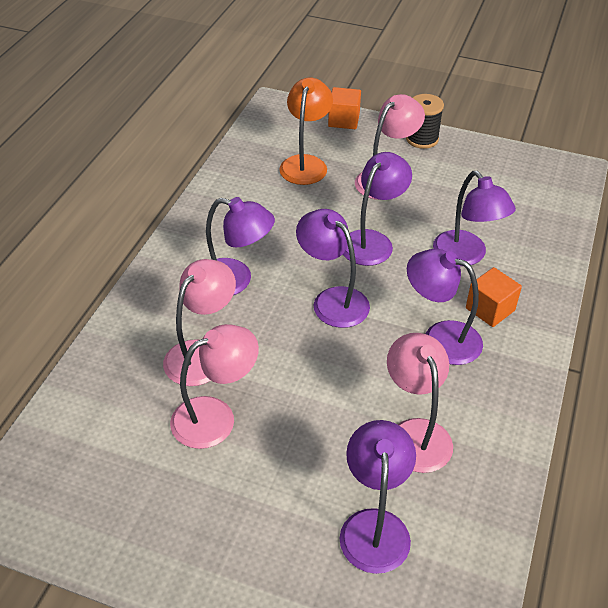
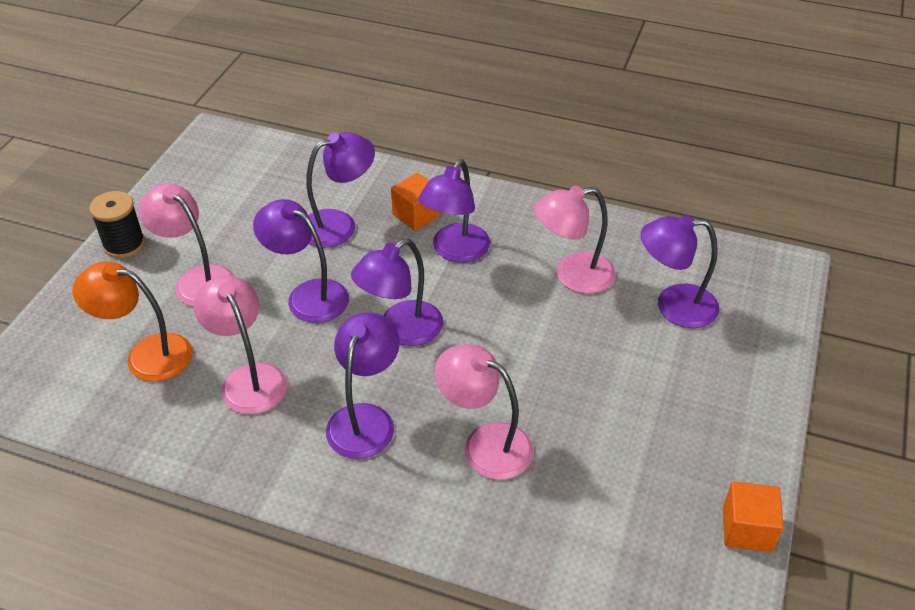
camera: 90 degrees left, 0 degrees up
pink lamp [170,324,259,449] -> pink lamp moved to [194,275,287,414]
orange cube [328,87,361,129] -> orange cube moved to [723,482,784,552]

